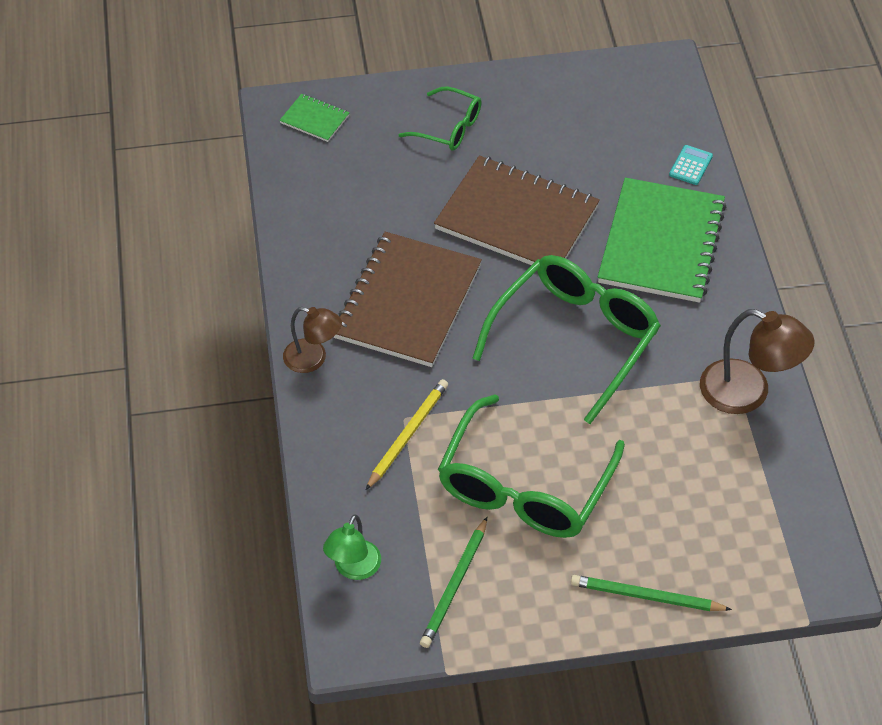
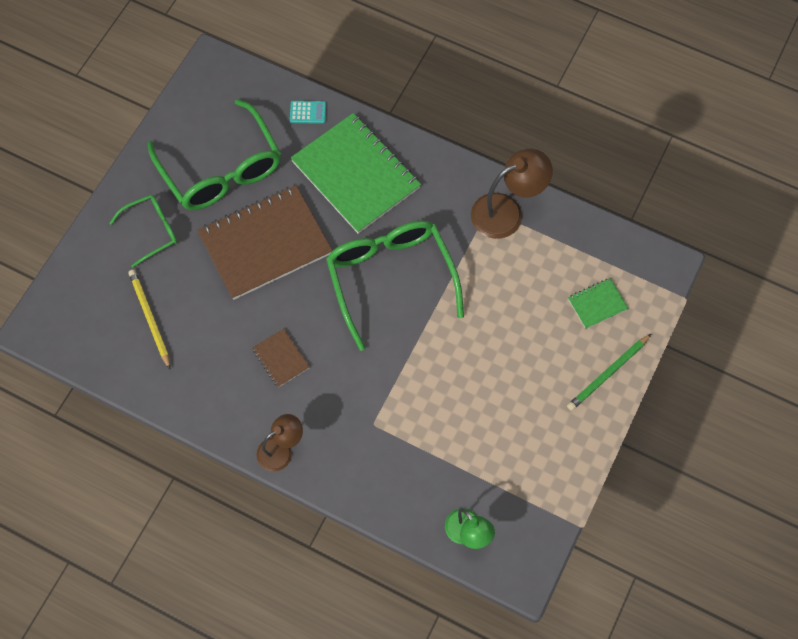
camera: 55 degrees left, 15 degrees up
green notebook [279,94,350,142] -> green notebook moved to [568,278,629,329]
brown notebook [334,232,482,367] -> brown notebook [252,329,310,387], size x0.44
yellow pencil [366,379,448,490] -> yellow pencil moved to [128,270,170,369]
green pencil [420,517,487,648] -> none
green glasses [438,394,625,538] -> green glasses moved to [148,99,281,210]
turquoise calculator [669,145,713,185] -> turquoise calculator turned 120 degrees clockwise [290,101,326,124]

